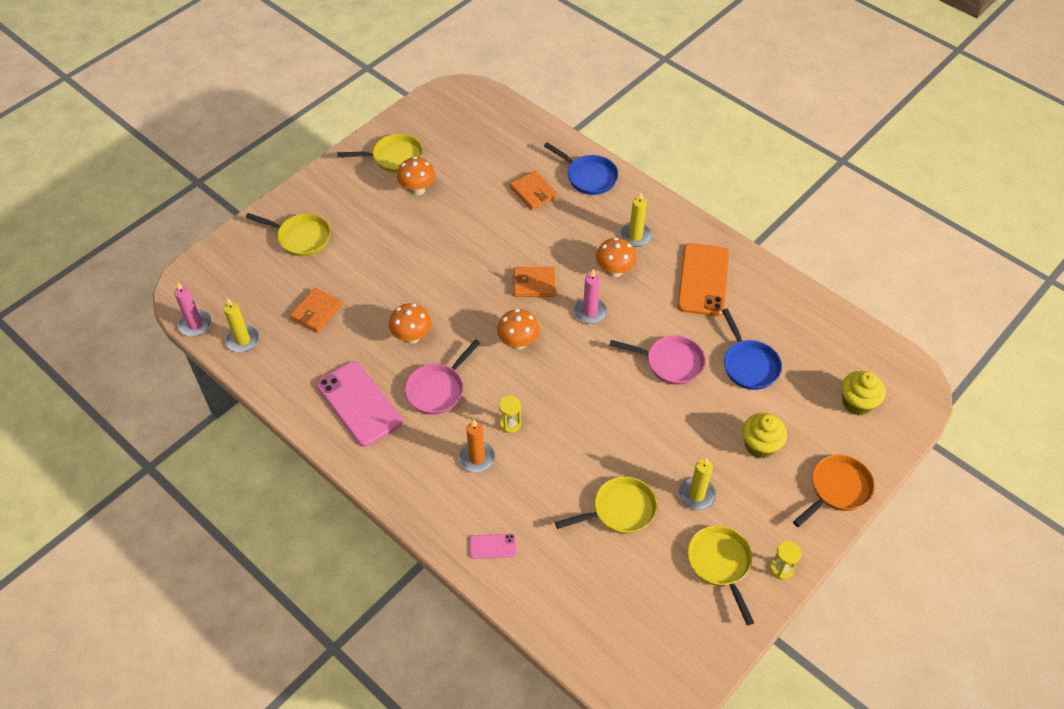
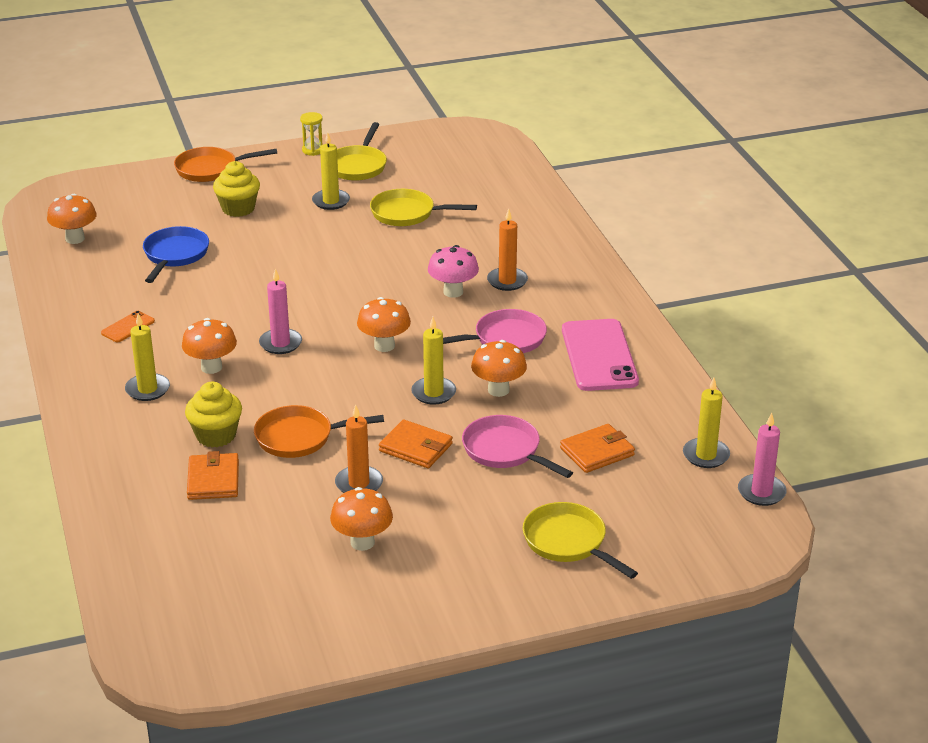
camera: 150 degrees left, 20 degrees down
yellow pan [337,134,423,173] -> none
pink phone [470,534,516,559] -> none
yellow hourglass [499,396,521,433] -> pink mushroom [428,245,479,298]
orange wallet [512,267,555,297] -> orange wallet moved to [379,420,453,468]
blue pan [544,142,618,195] -> none
pink pan [609,335,705,385] -> pink pan moved to [462,415,573,478]
orange phone [677,243,729,316] -> orange phone [101,311,155,342], size x0.46
yellow cupcake [841,371,886,416] -> yellow cupcake moved to [185,382,242,447]
none -> orange mushroom [47,194,97,244]
none -> orange pan [254,405,384,458]
none -> orange candle [335,404,383,493]
none -> yellow candle [411,317,456,405]

